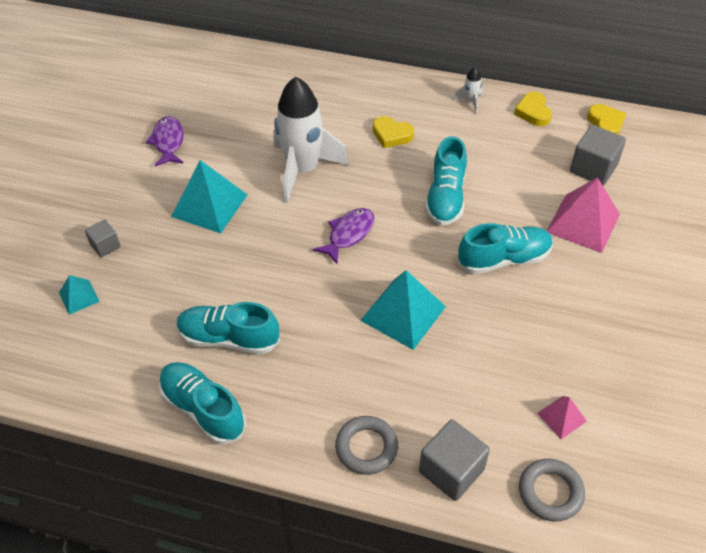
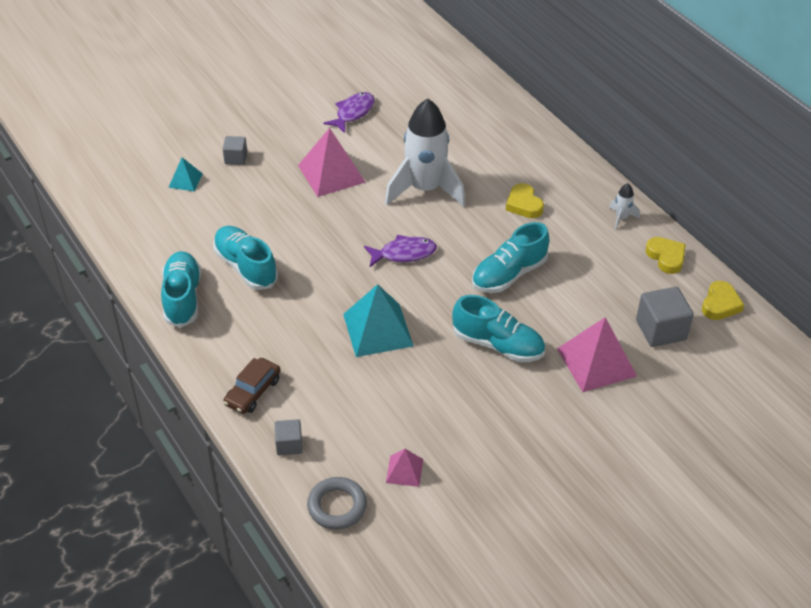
camera: 40 degrees right, 5 degrees down
turquoise pyramid [171,160,247,234] -> pink pyramid [298,128,366,197]
grey ring [335,416,398,475] -> brown car [223,358,281,414]
grey cube [419,419,490,501] -> grey cube [275,419,303,456], size x0.58
yellow heart [514,92,552,126] -> yellow heart turned 120 degrees clockwise [646,237,686,274]

